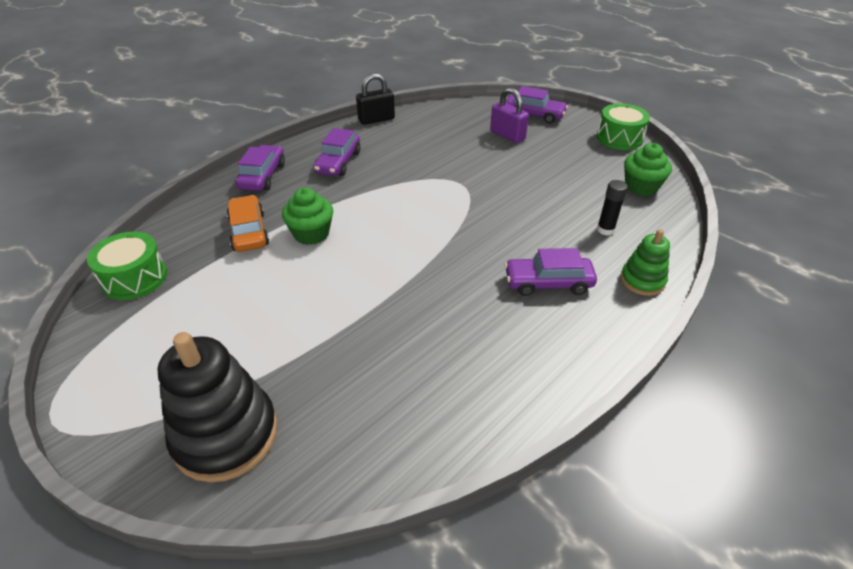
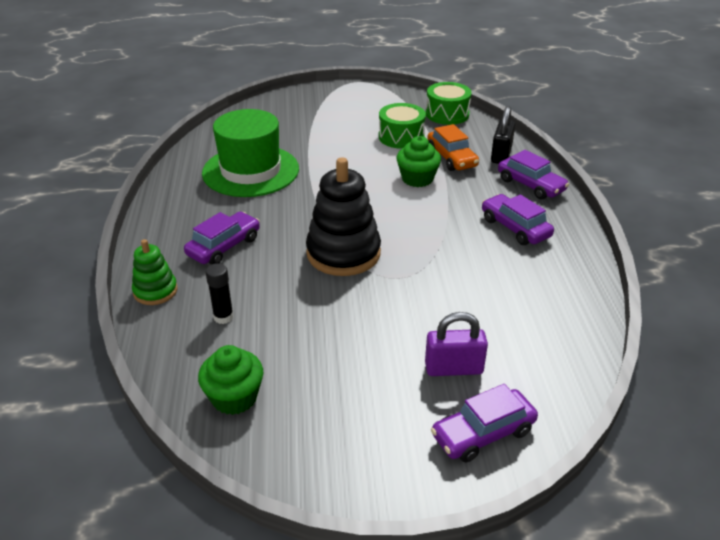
camera: 130 degrees right, 5 degrees down
black stacking toy [157,332,278,482] -> black stacking toy moved to [306,157,381,276]
orange car [226,195,269,252] -> orange car turned 45 degrees clockwise [427,124,479,171]
black padlock [356,73,395,125] -> black padlock moved to [491,106,515,164]
green drum [596,103,650,150] -> green drum moved to [379,103,426,149]
none -> green hat [202,109,299,197]

